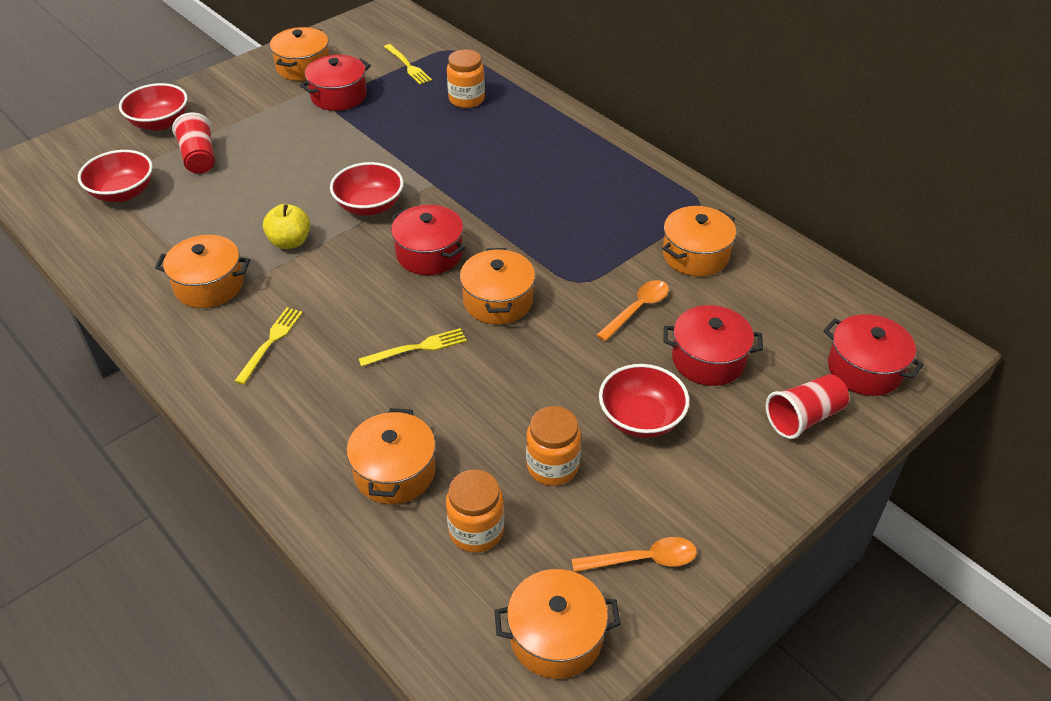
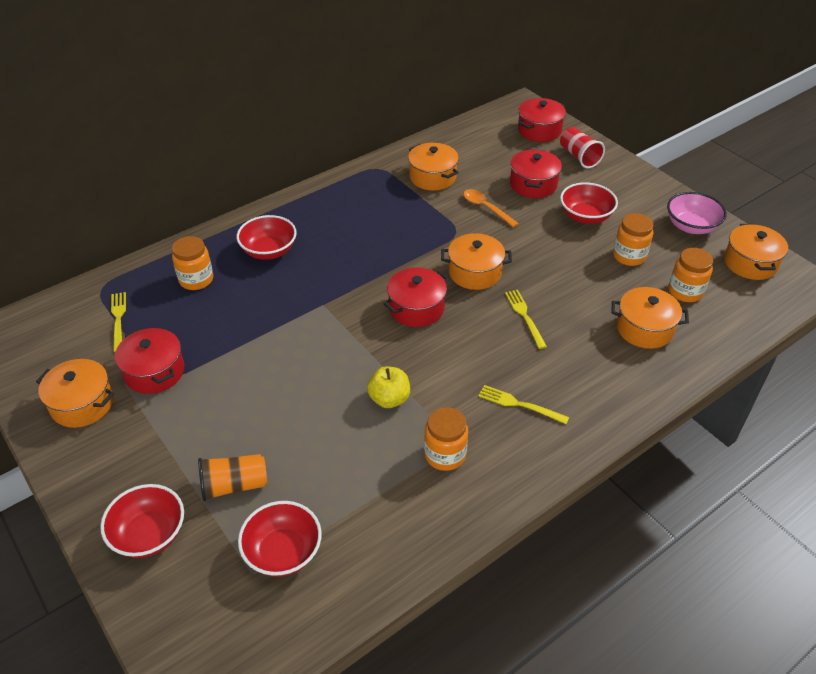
camera: 85 degrees left, 0 degrees up
orange pot [155,235,250,308] -> orange jar [424,407,468,471]
red cup [172,113,215,174] -> orange cup [198,454,267,502]
red bowl [330,162,404,216] -> red bowl moved to [237,215,297,260]
yellow fork [384,44,432,85] -> yellow fork turned 75 degrees counterclockwise [111,292,126,352]
orange spoon [572,537,697,572] -> pink bowl [667,192,727,234]

